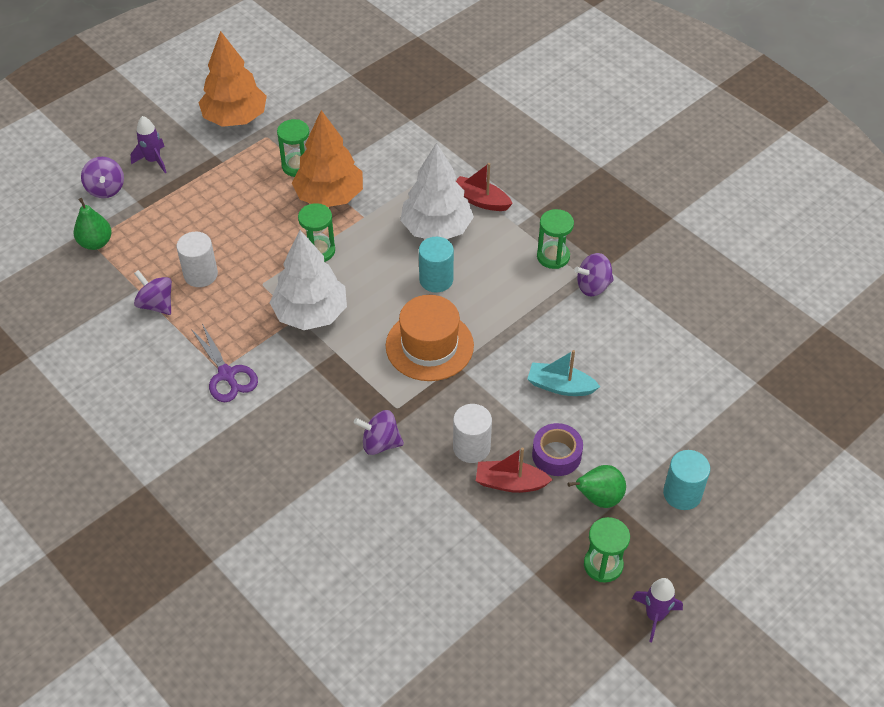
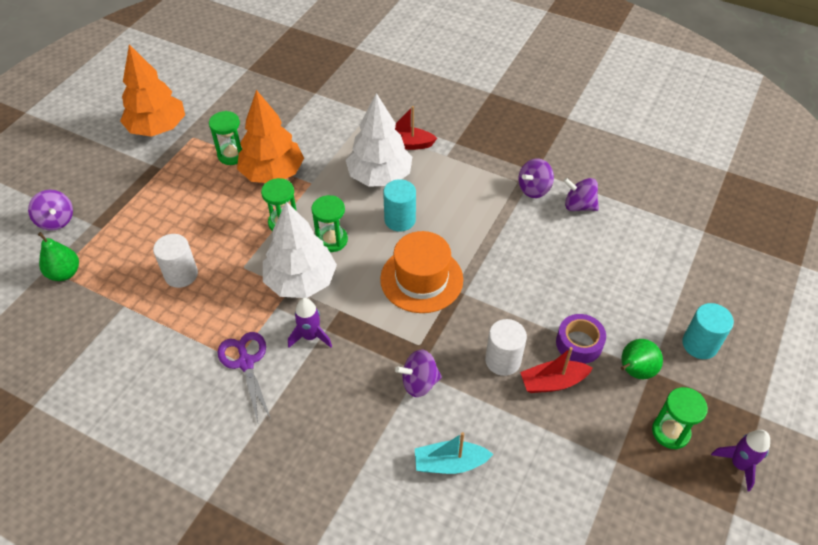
camera: 20 degrees left, 0 degrees up
purple rocket [130,116,167,173] -> purple rocket moved to [288,298,332,348]
purple spinning top [134,270,172,315] -> purple spinning top moved to [563,178,599,211]
purple scissors [191,324,258,402] -> purple scissors turned 150 degrees counterclockwise [218,332,271,422]
turquoise boat [527,350,600,396] -> turquoise boat moved to [415,432,493,474]
green hourglass [537,209,574,269] -> green hourglass moved to [312,195,348,252]

